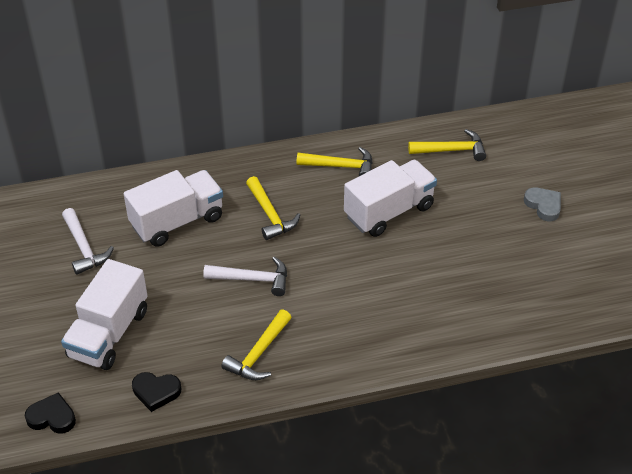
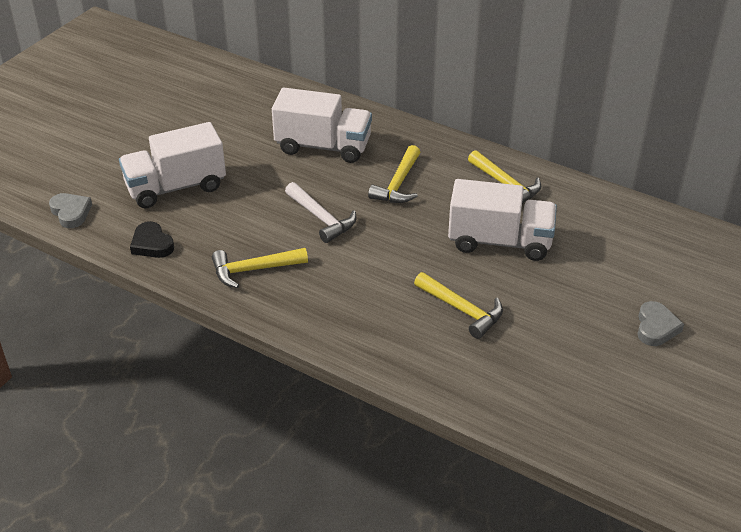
camera: 45 degrees right, 5 degrees down
black heart [25,392,76,434] -> grey heart [49,193,92,228]
white hammer [62,208,114,275] -> none
yellow hammer [408,129,486,161] -> yellow hammer moved to [414,272,503,339]

